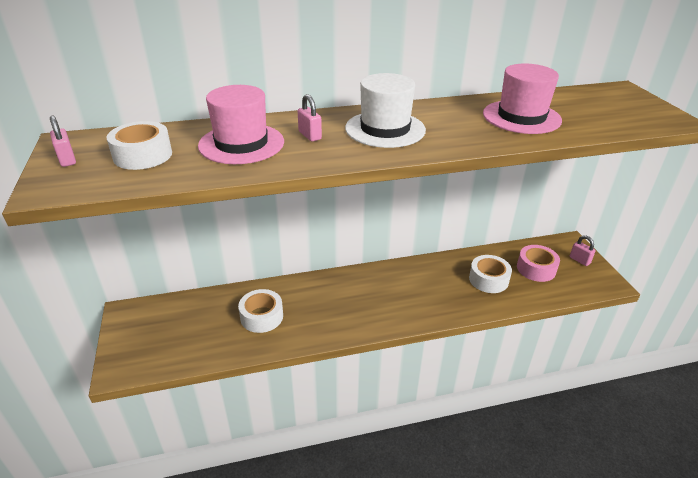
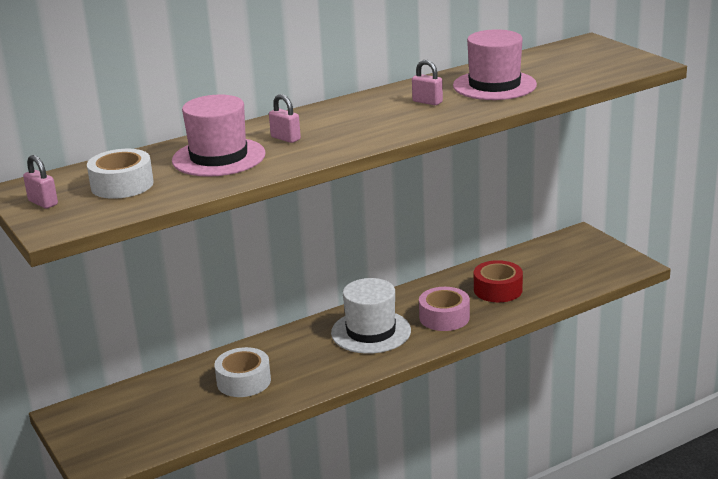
camera: 15 degrees left, 10 degrees down
white hat [345,73,426,148] -> white hat moved to [331,278,411,354]
white tape [469,255,512,293] -> red tape [474,260,523,302]
pink tape [517,245,560,282] -> pink tape moved to [419,287,470,331]
pink padlock [570,235,596,266] -> pink padlock moved to [412,60,443,105]

